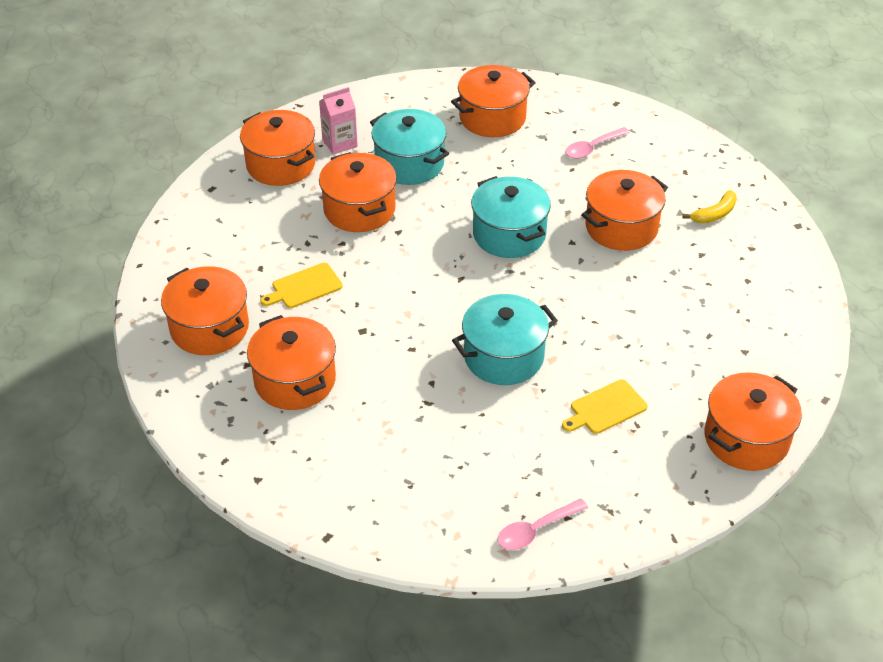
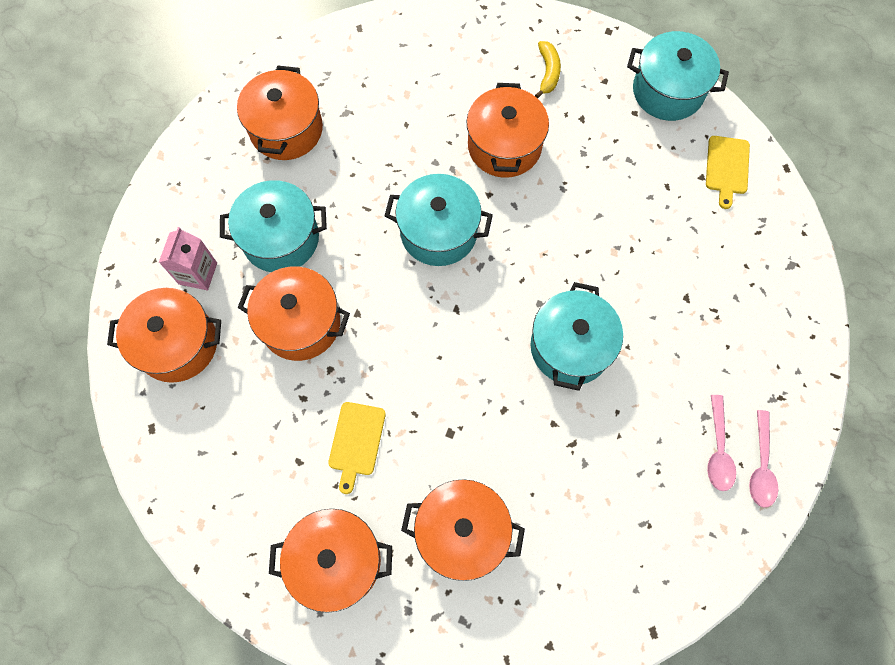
camera: 50 degrees left, 25 degrees up
yellow cutting board [562,379,648,434] -> yellow cutting board moved to [706,136,750,209]
pink spoon [565,127,630,159] -> pink spoon moved to [707,395,736,491]
orange pot [704,372,802,471] -> none
none -> turquoise pot [627,31,729,121]

